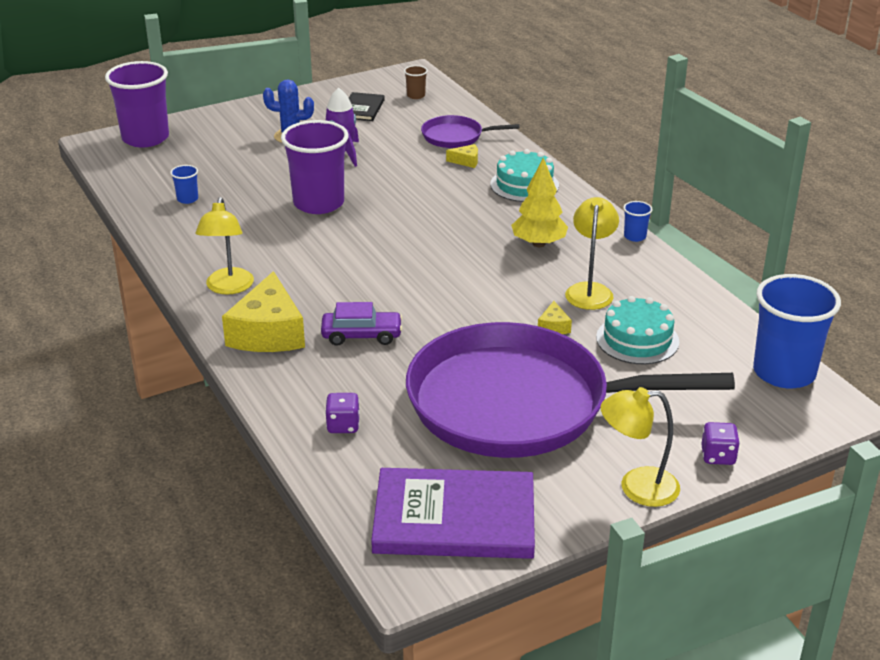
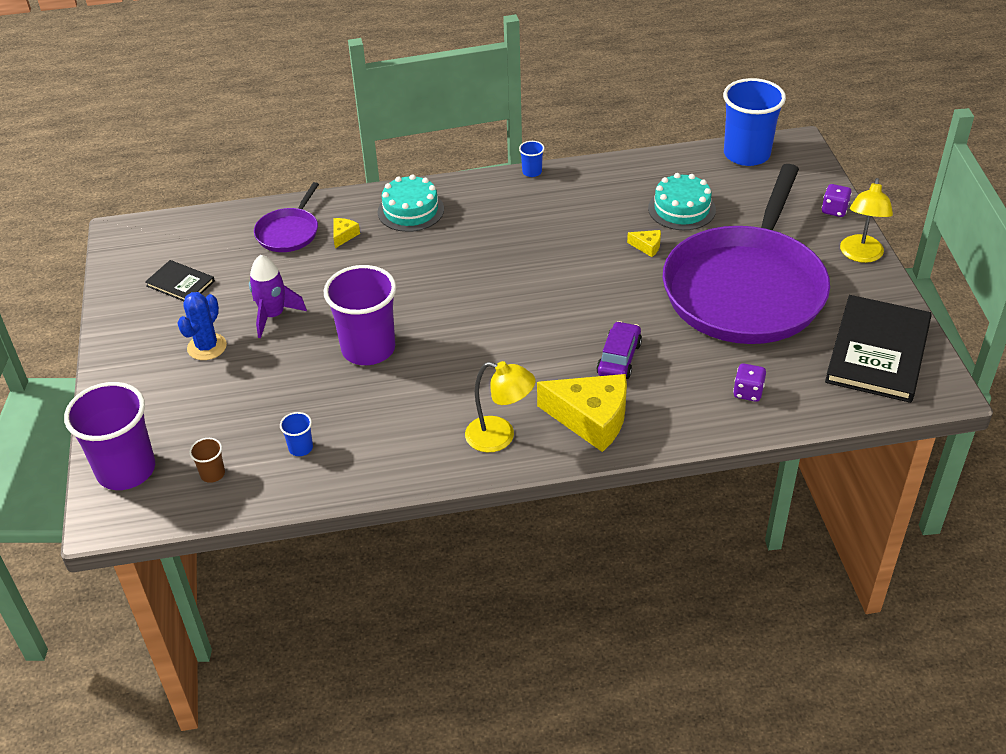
camera: 70 degrees left, 10 degrees up
purple book [371,468,535,559] -> black book [825,295,932,403]
brown cup [404,65,428,99] -> brown cup moved to [189,438,225,483]
yellow tree [511,158,568,247] -> none
yellow lamp [565,197,619,310] -> none

